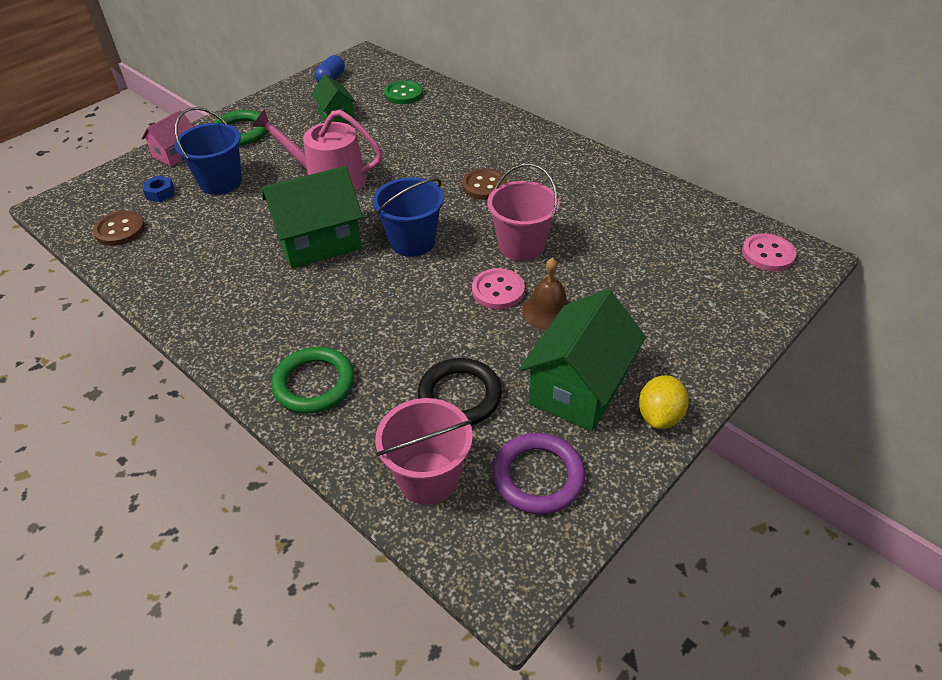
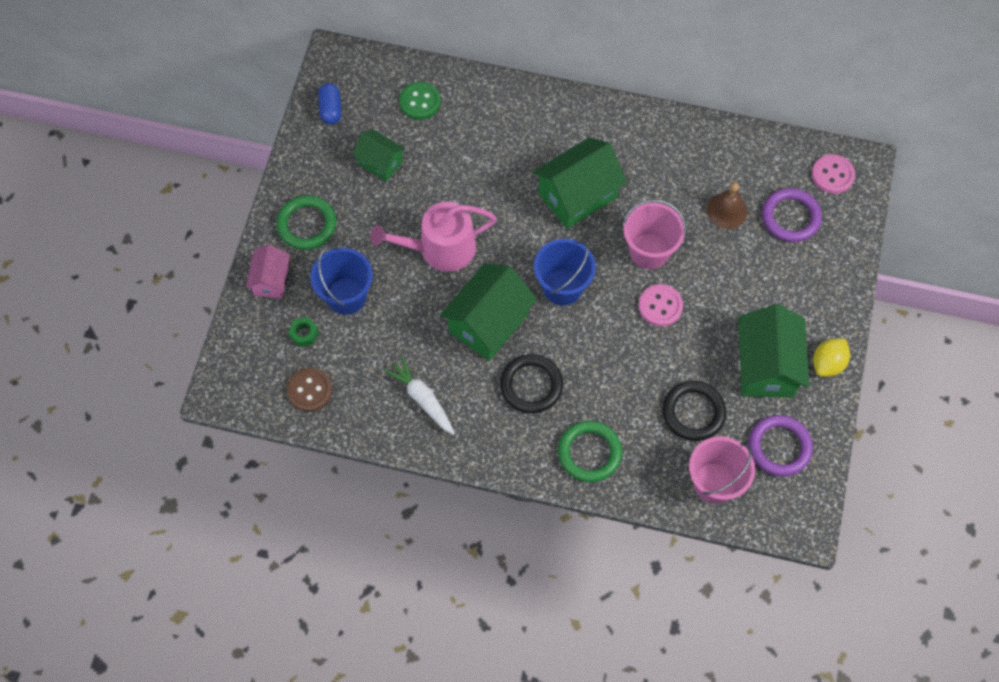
camera: 30 degrees left, 20 degrees up
blue nut [143,176,174,202] -> green nut [288,317,319,347]
brown button [462,168,508,200] -> green house [533,137,627,229]
brown bell [522,258,570,330] -> brown bell moved to [707,182,747,229]
yellow lemon [639,375,689,429] -> yellow lemon turned 45 degrees clockwise [813,339,850,377]
none -> white carrot [383,356,455,435]
none -> black ring [500,354,563,414]
none -> purple ring [762,188,822,242]

